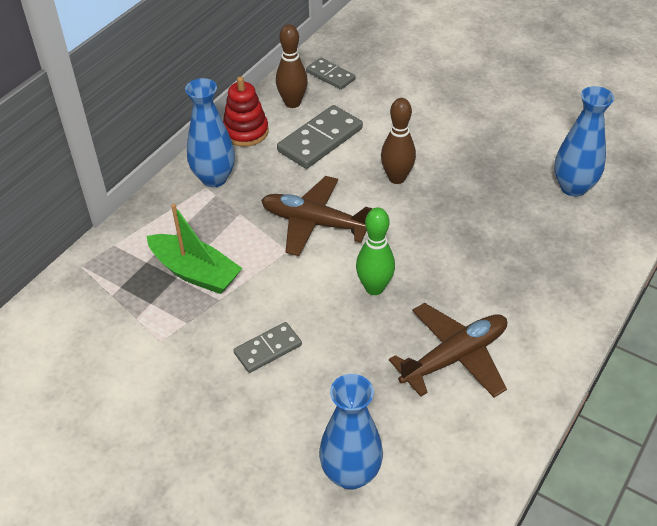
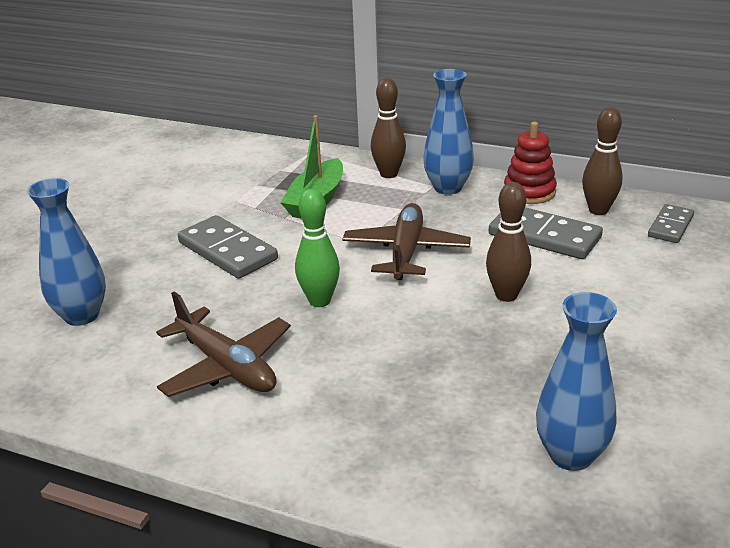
camera: 80 degrees right, 15 degrees down
grey domino [234,322,302,373] -> grey domino [178,215,278,279], size x1.66
none -> brown bowling pin [371,78,406,178]

